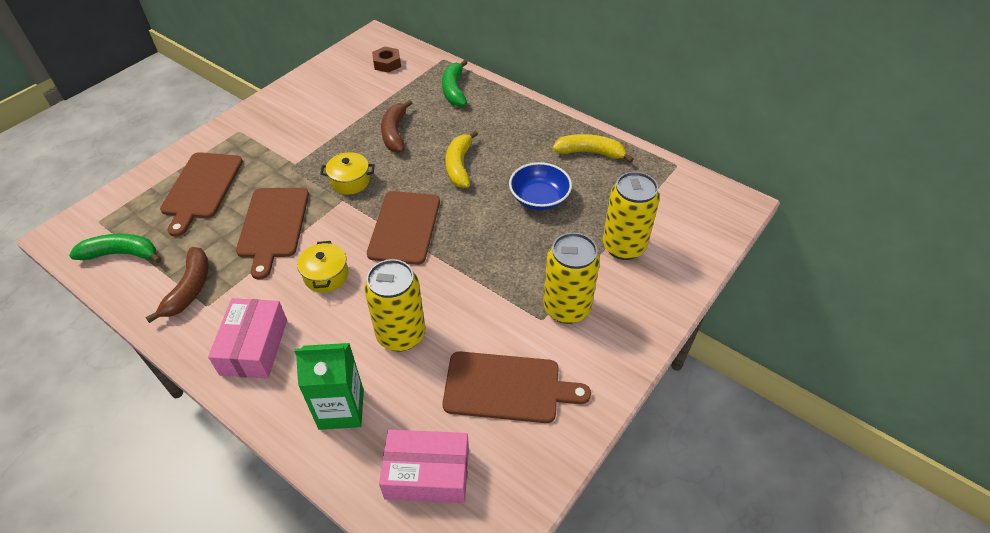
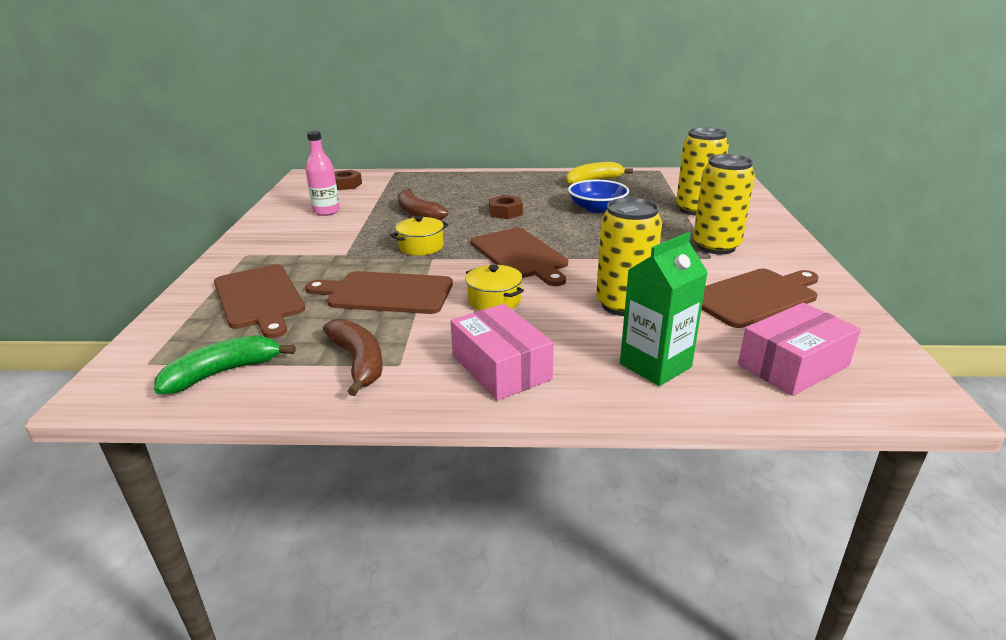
camera: 35 degrees left, 20 degrees down
brown cutting board [236,188,309,280] -> brown cutting board turned 135 degrees clockwise [305,271,453,314]
green banana [442,60,468,107] -> none
yellow banana [446,131,478,188] -> brown nut [489,195,523,219]
none -> pink bottle [305,131,340,216]

